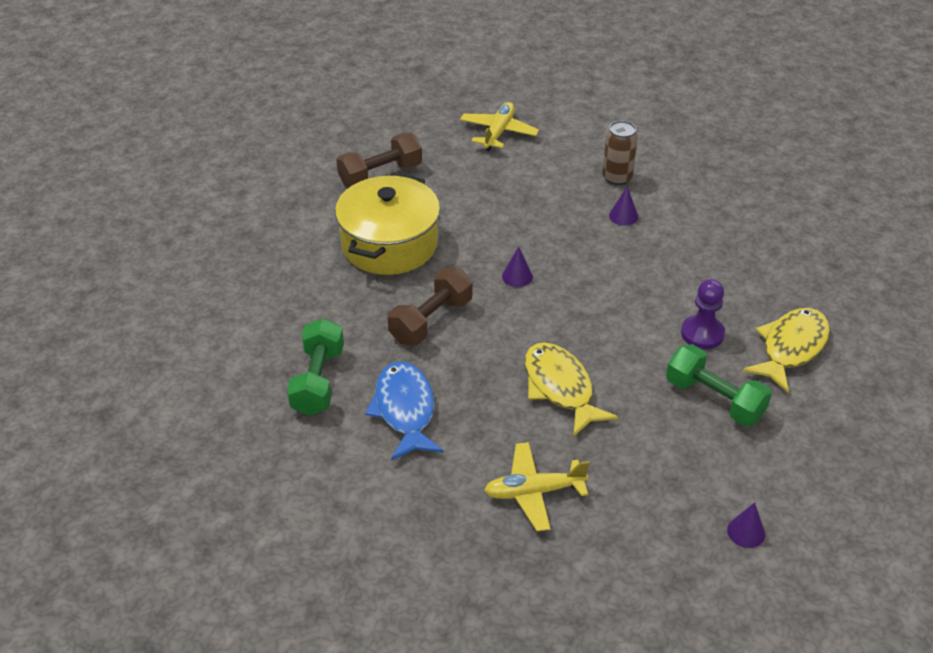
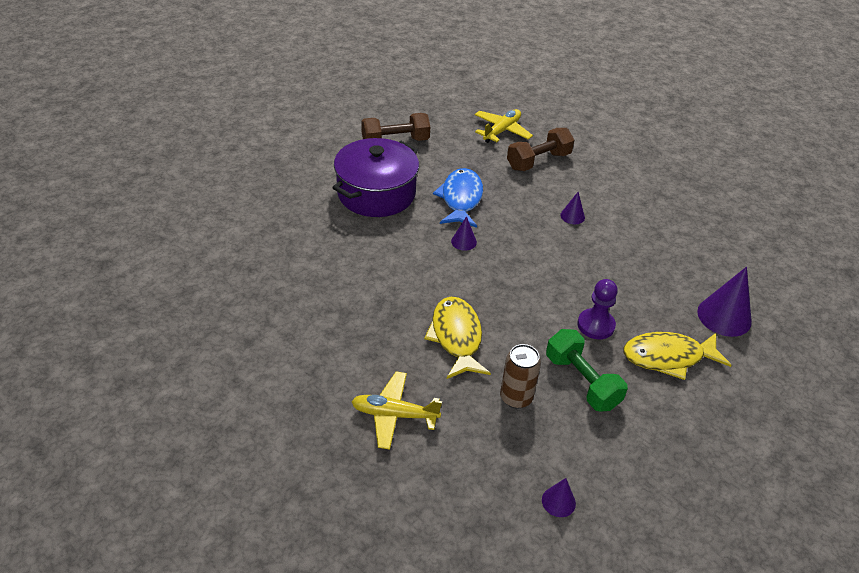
camera: 15 degrees right, 0 degrees up
green dumbbell [287,318,344,415] -> none
yellow pot [335,174,440,275] -> purple pot [332,138,419,217]
blue fish [365,361,444,461] -> blue fish moved to [433,168,483,228]
brown dumbbell [387,268,473,345] -> brown dumbbell moved to [507,128,574,171]
brown can [602,121,638,185] -> brown can moved to [500,344,541,408]
yellow fish [743,308,830,393] -> yellow fish turned 150 degrees counterclockwise [623,332,731,380]
none -> purple cone [697,267,752,337]

